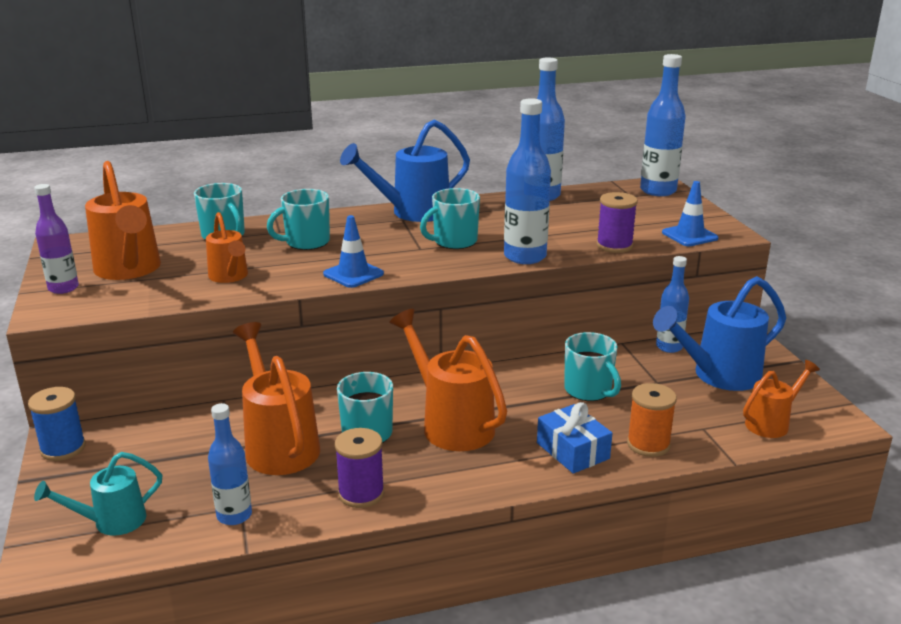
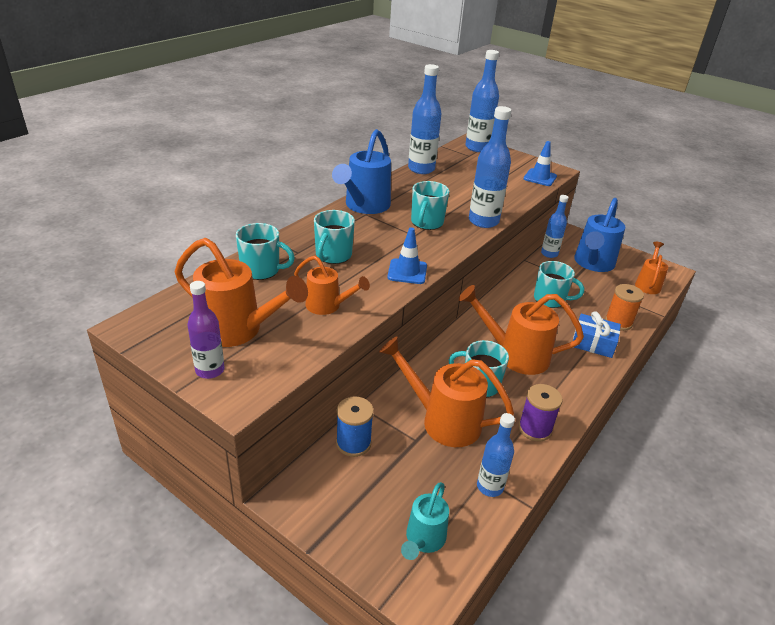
camera: 40 degrees left, 10 degrees up
blue spool [28,387,86,461] -> blue spool moved to [336,396,374,457]
purple spool [596,192,638,253] -> none

